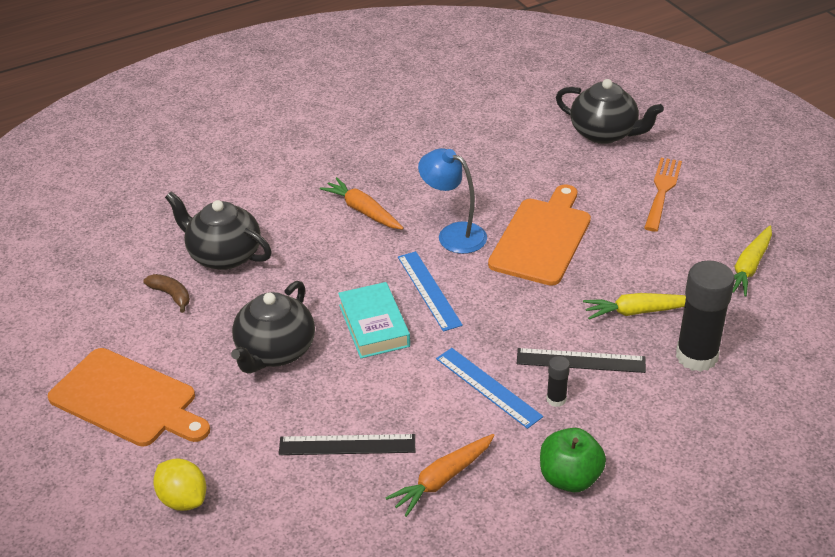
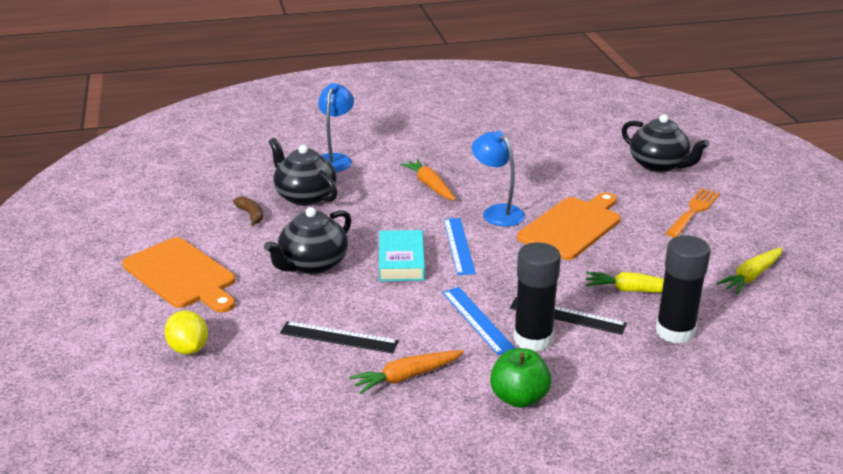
camera: 15 degrees right, 10 degrees down
black glue stick [546,356,570,407] -> black glue stick [514,242,561,351], size x2.17
none -> blue lamp [318,83,354,172]

